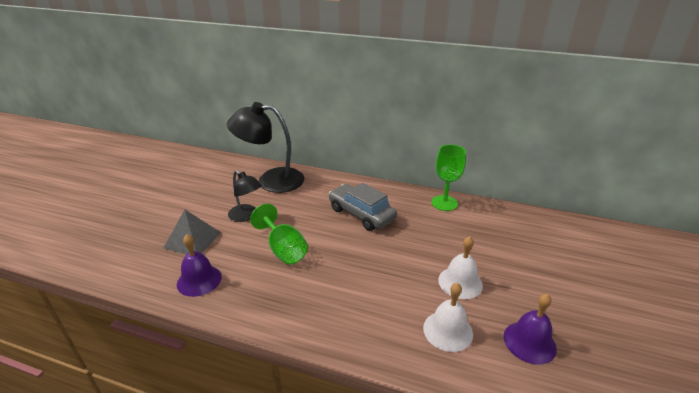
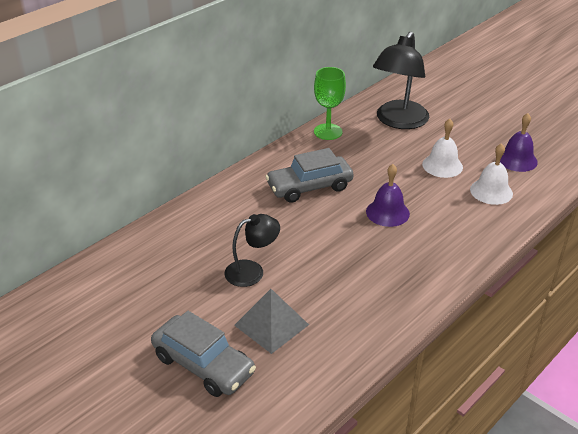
camera: 65 degrees left, 5 degrees up
purple bell [177,234,222,297] -> purple bell moved to [366,164,410,227]
black lamp [227,102,305,193] -> black lamp moved to [373,32,429,129]
green goblet [250,204,308,264] -> none
none -> grey car [151,311,256,397]

